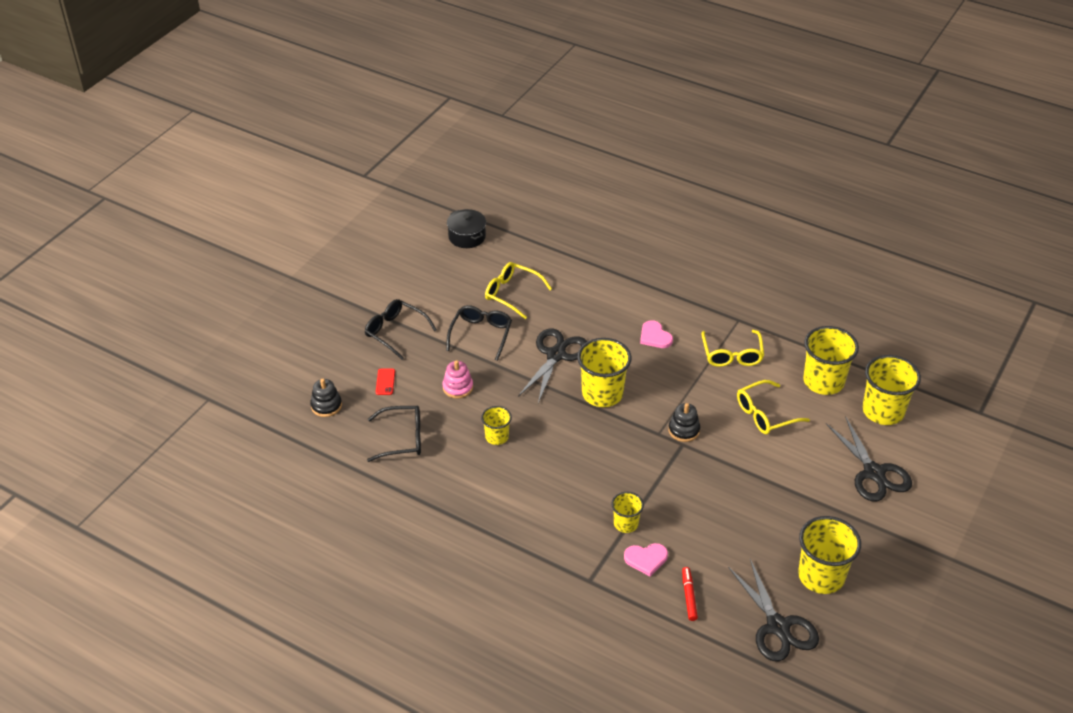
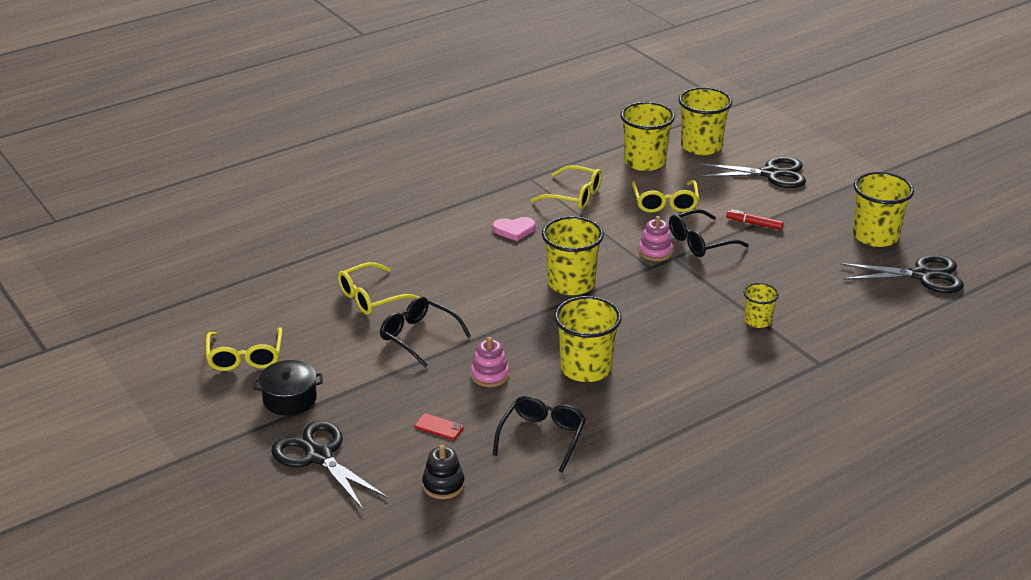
camera: 65 degrees left, 10 degrees down
black glasses [365,299,437,360] -> black glasses moved to [669,209,749,257]
black pot [447,209,486,248] -> black pot moved to [253,360,323,416]
yellow cup [481,406,512,445] -> yellow cup [554,296,622,382], size x1.82
black scissors [518,328,587,403] -> black scissors moved to [271,421,388,511]
pink heart [624,543,668,576] -> none
black stacking toy [668,403,700,442] -> pink stacking toy [639,216,673,261]
red marker [682,567,698,621] -> red marker moved to [726,209,784,230]
none -> yellow glasses [206,327,282,371]

